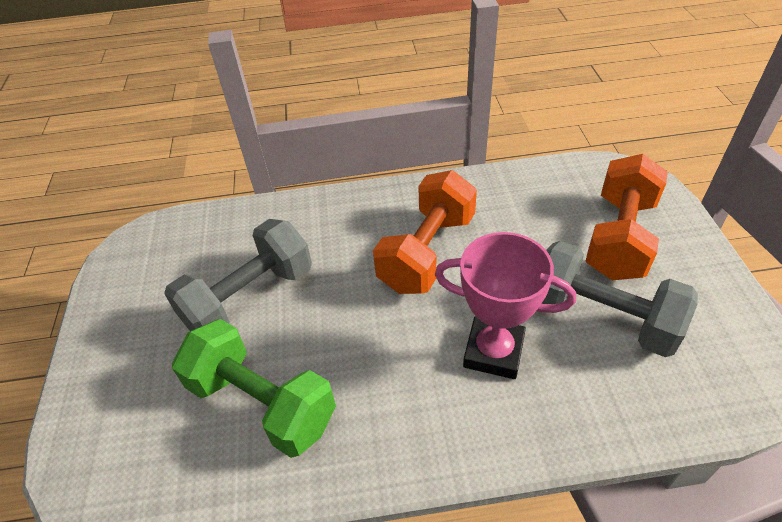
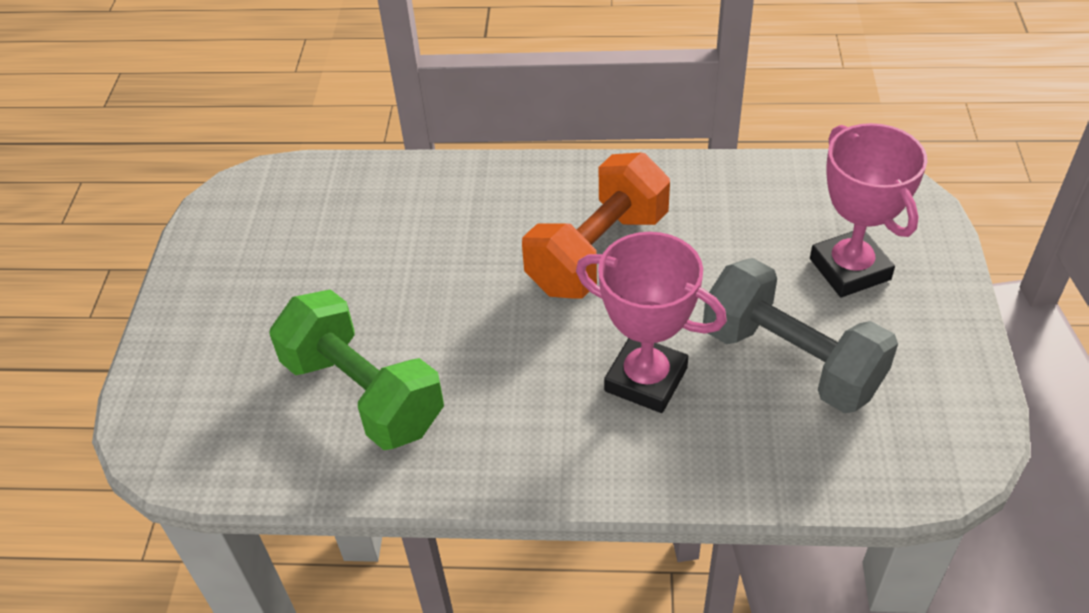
camera: 10 degrees right, 0 degrees up
grey dumbbell [164,219,312,331] -> none
orange dumbbell [586,154,668,280] -> pink trophy [810,123,927,297]

